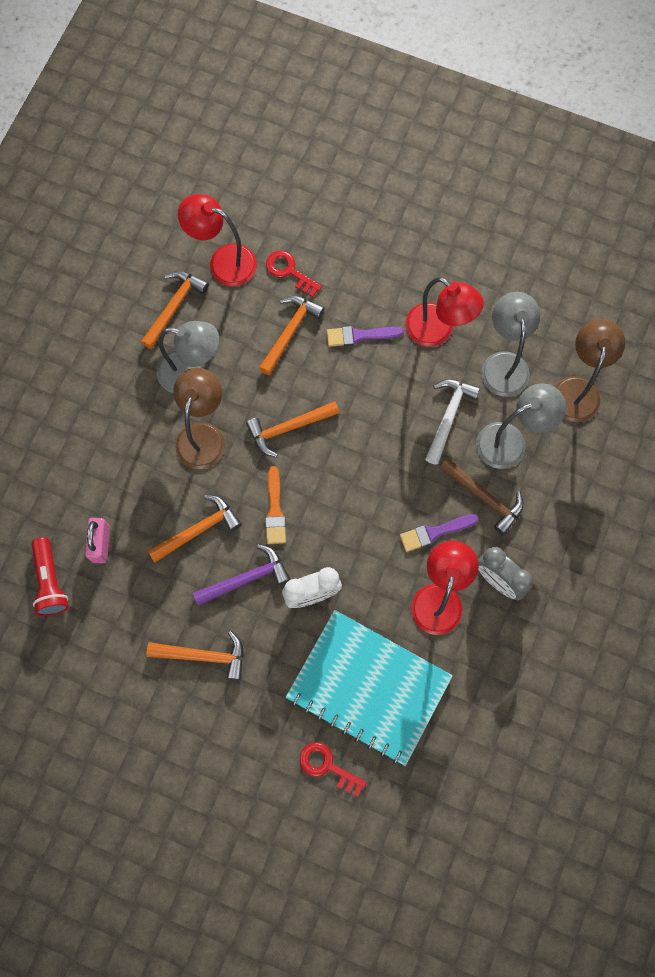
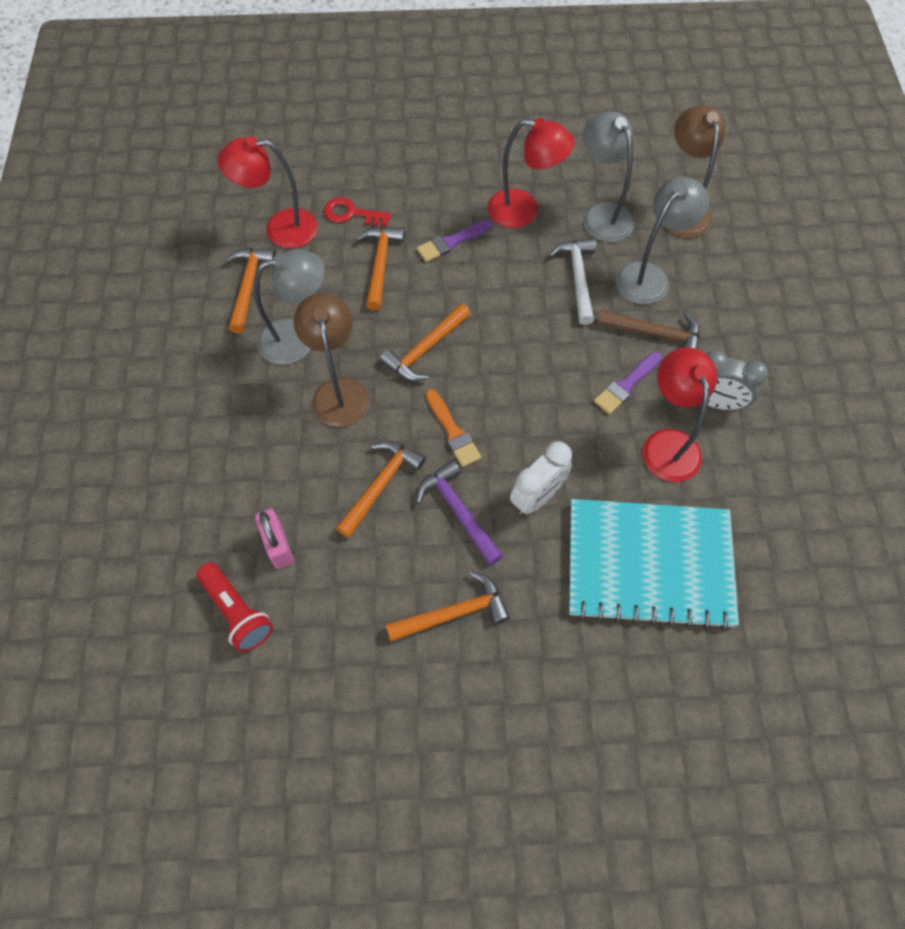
camera: 25 degrees left, 10 degrees down
purple hammer [193,544,290,606] -> purple hammer turned 75 degrees counterclockwise [416,460,503,566]
red key [300,742,367,797] -> none

